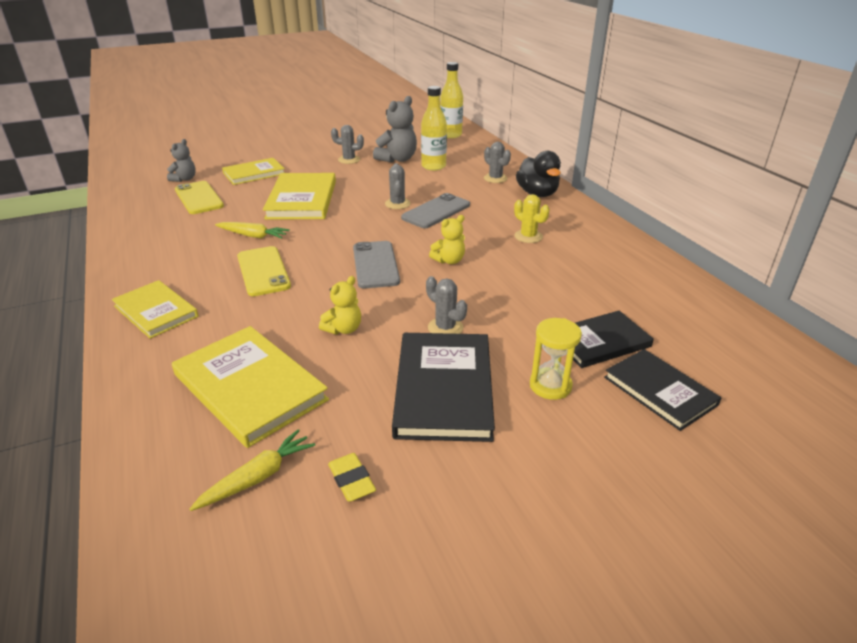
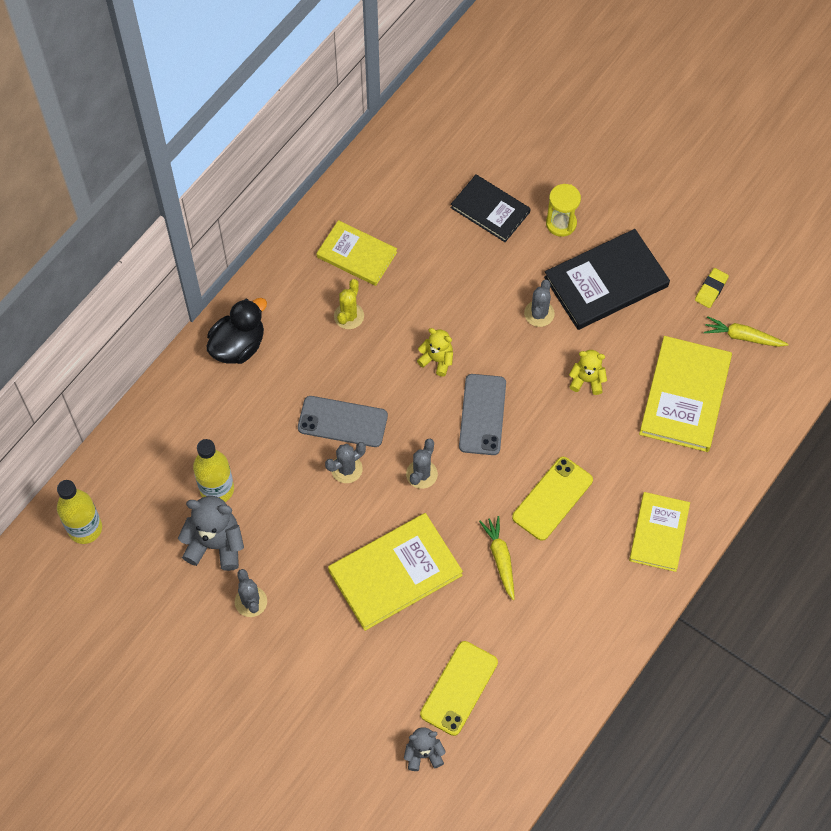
camera: 120 degrees left, 30 degrees up
yellow book [222,158,285,185] -> yellow book moved to [316,220,397,286]
grey phone [353,241,400,288] -> grey phone turned 45 degrees counterclockwise [459,374,506,455]
grey cactus [484,142,511,183] -> grey cactus moved to [406,439,438,489]
black book [604,349,721,431] -> none

